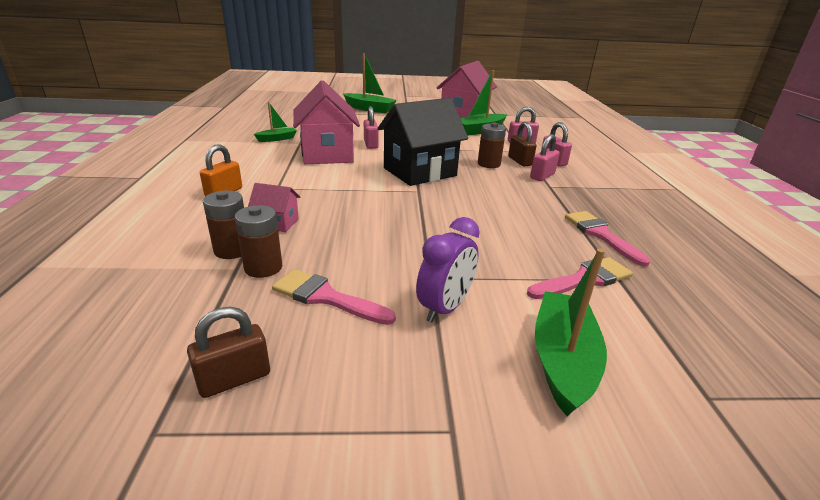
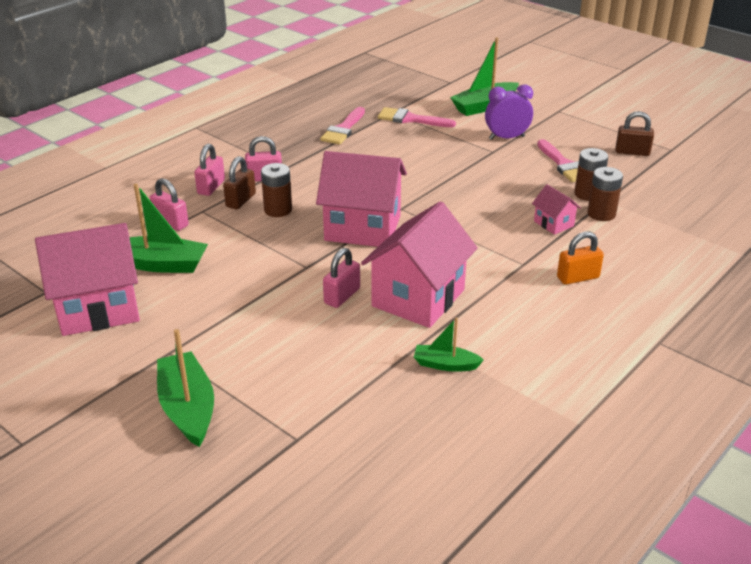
camera: 135 degrees left, 5 degrees up
black house [378,98,468,186] -> pink house [316,151,407,247]

